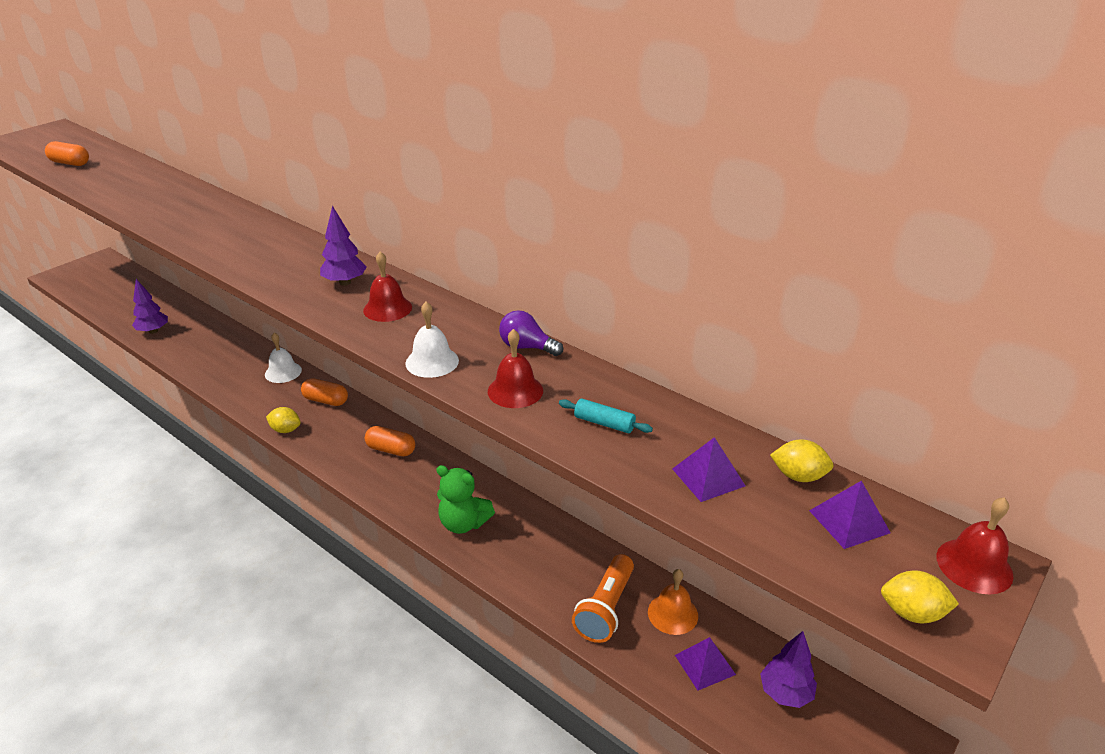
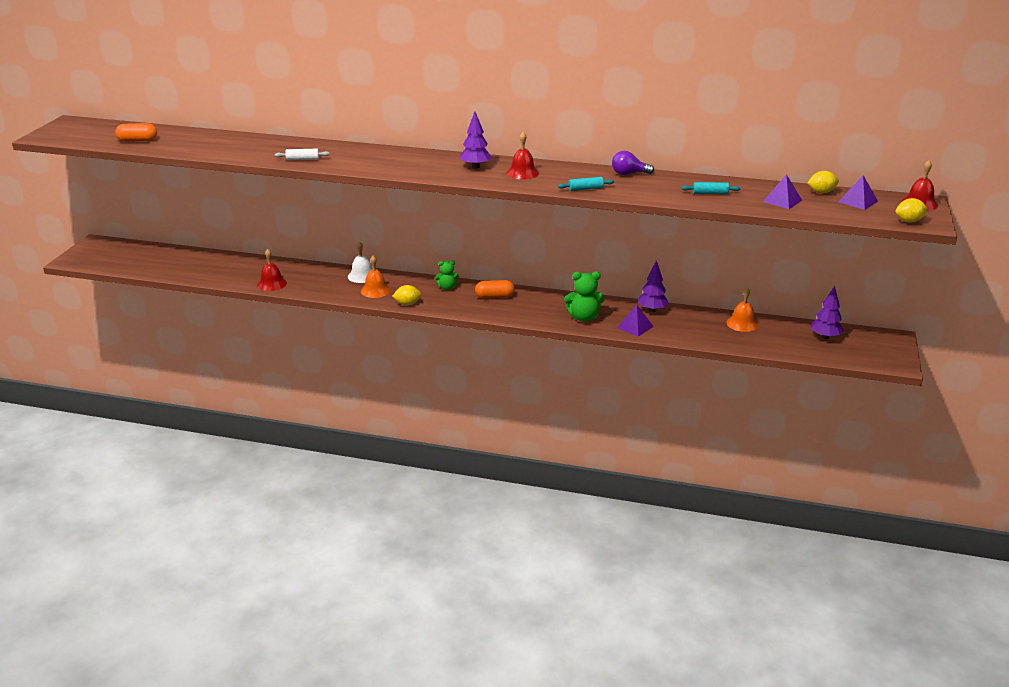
camera: 25 degrees left, 5 degrees down
purple tree [132,279,168,334] -> purple tree moved to [638,260,668,312]
orange capsule [301,378,348,406] -> none
white bell [405,302,459,378] -> turquoise rolling pin [558,177,614,191]
red bell [488,329,543,408] -> red bell moved to [257,249,287,291]
orange flashlight [572,554,634,643] -> none
purple pyramid [675,637,736,690] -> purple pyramid moved to [617,305,653,337]
none -> white rolling pin [275,149,330,160]
none -> orange bell [361,256,391,298]
none -> green teddy bear [435,260,459,290]

